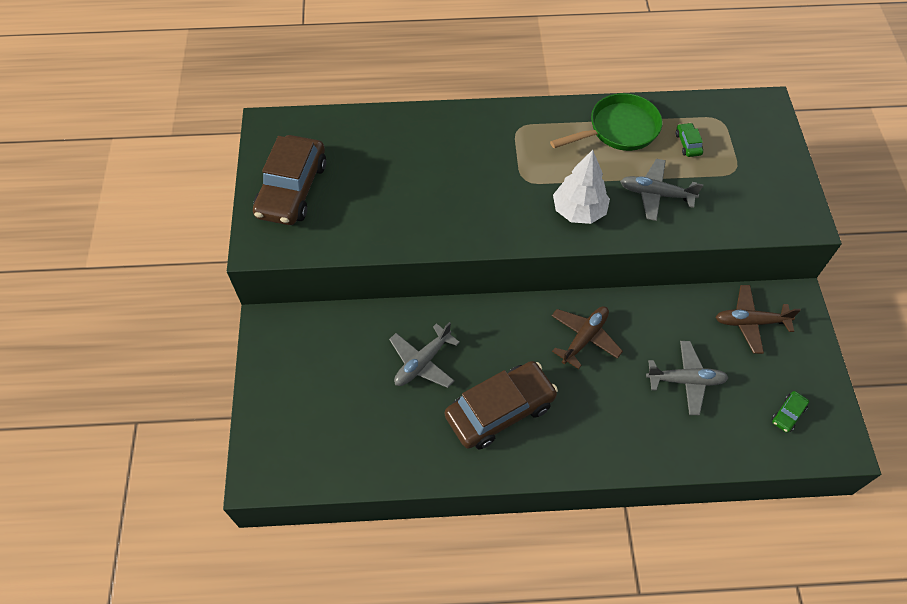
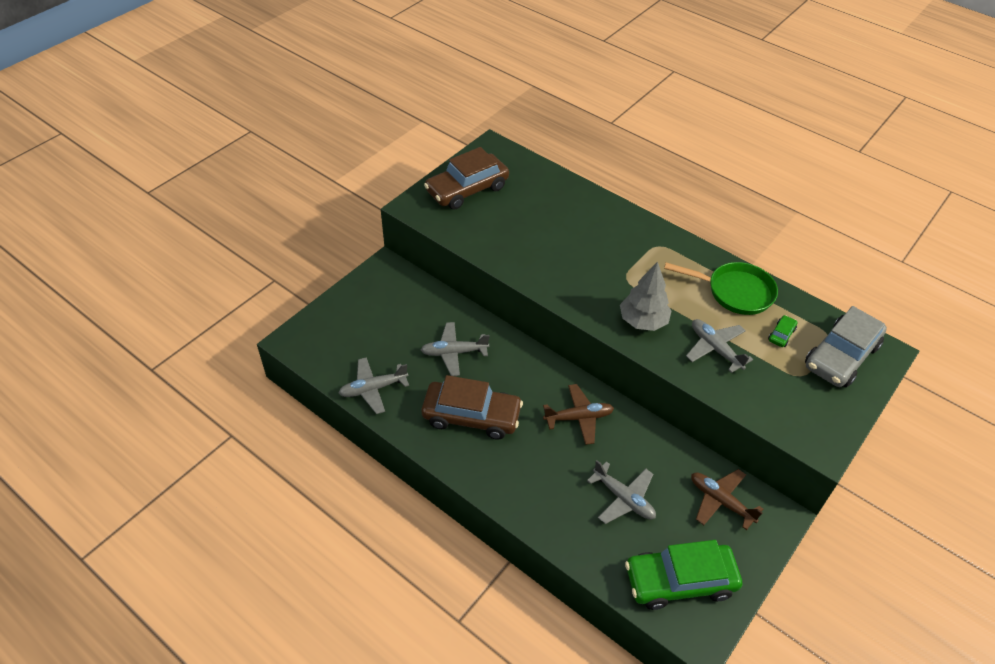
camera: 40 degrees right, 10 degrees down
white tree [553,150,610,224] -> grey tree [620,262,672,331]
green car [772,391,809,433] -> green car [625,540,742,610], size x2.47
none -> grey plane [339,357,409,414]
none -> grey car [805,306,887,387]

